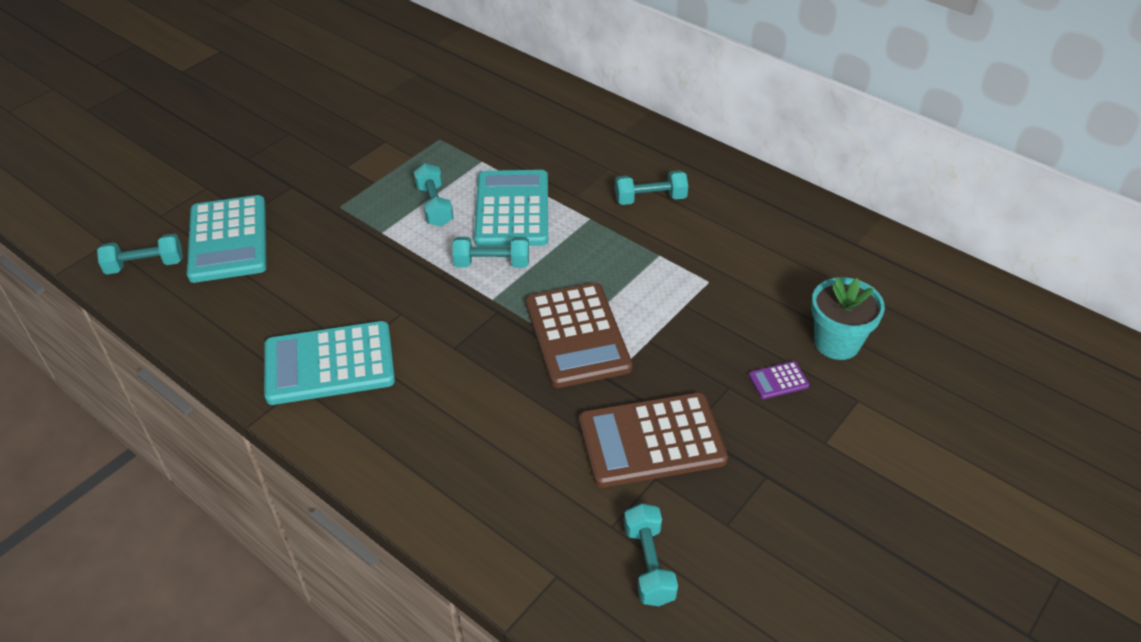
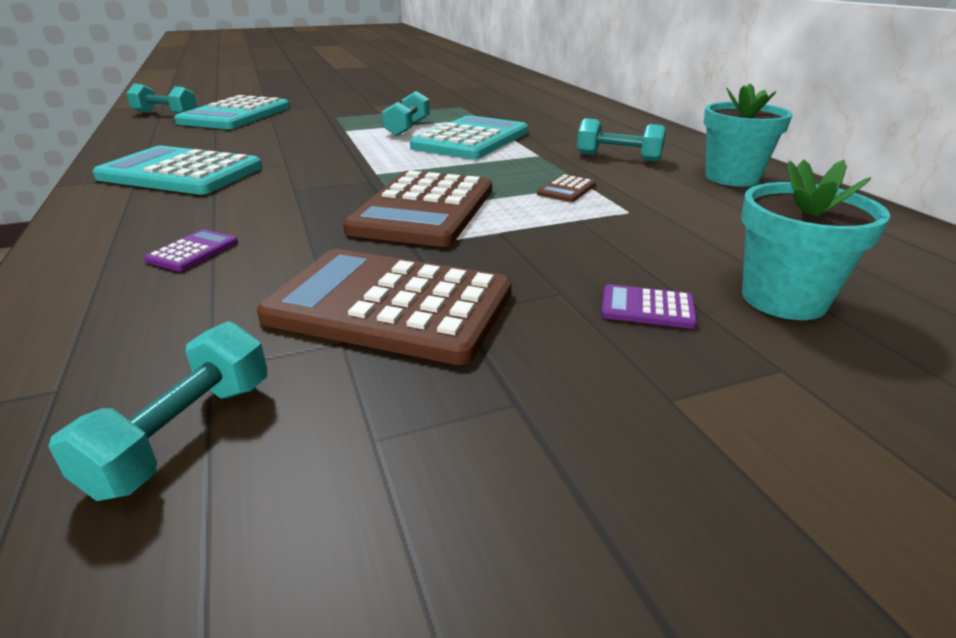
camera: 30 degrees right, 15 degrees down
turquoise dumbbell [452,237,529,268] -> none
none -> purple calculator [144,229,238,271]
none -> brown calculator [537,175,596,202]
none -> turquoise flower pot [704,83,793,186]

